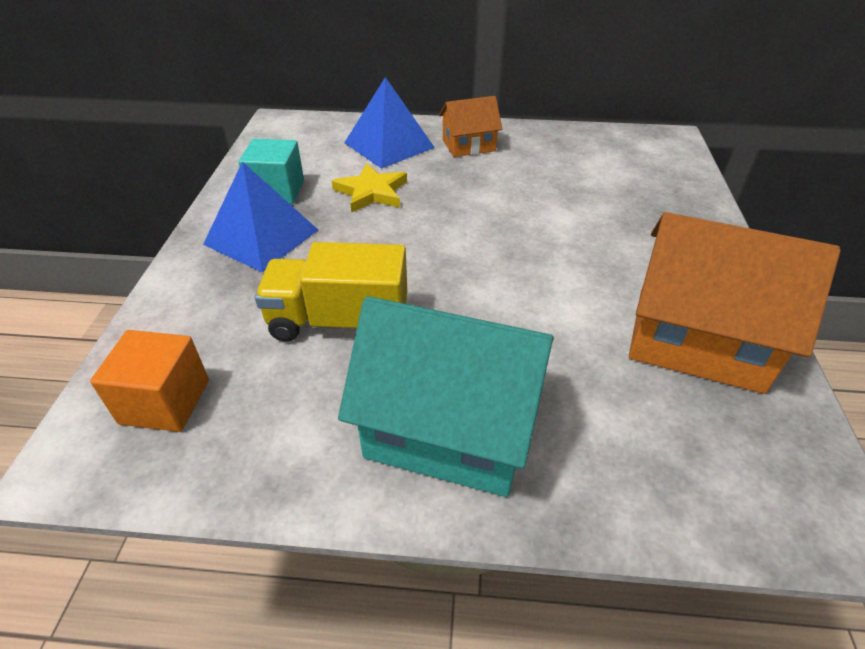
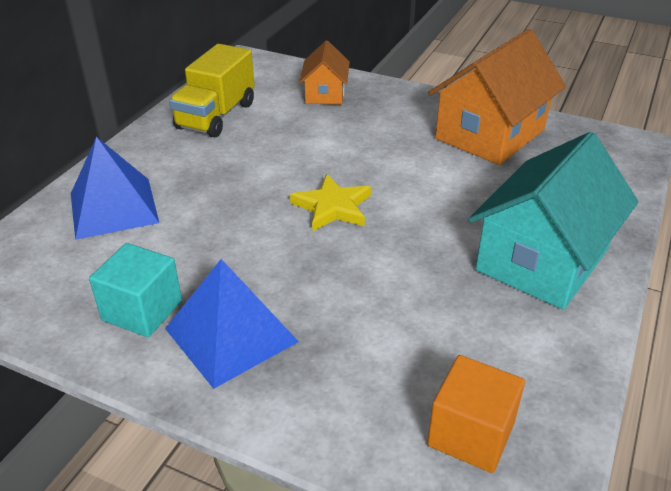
camera: 70 degrees left, 5 degrees down
yellow truck [255,242,407,342] -> yellow truck moved to [169,44,254,137]
yellow star [332,163,407,213] -> yellow star moved to [290,174,371,232]
orange house [439,96,502,157] -> orange house moved to [299,41,350,105]

